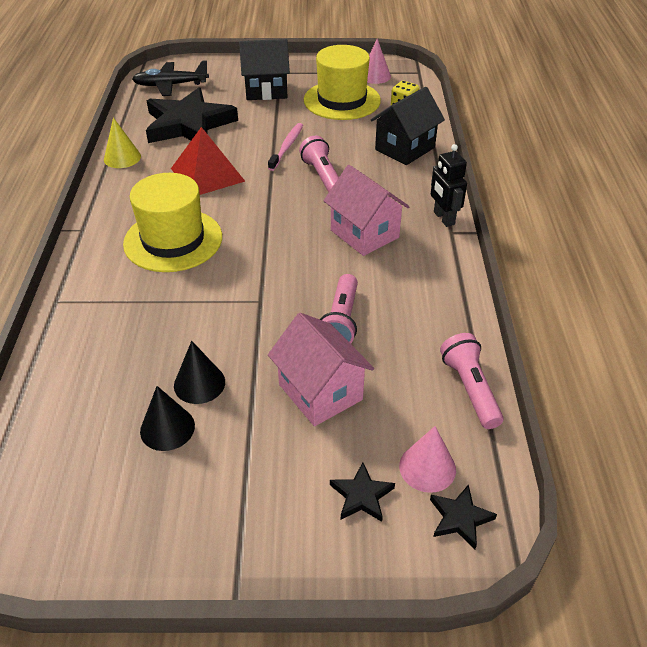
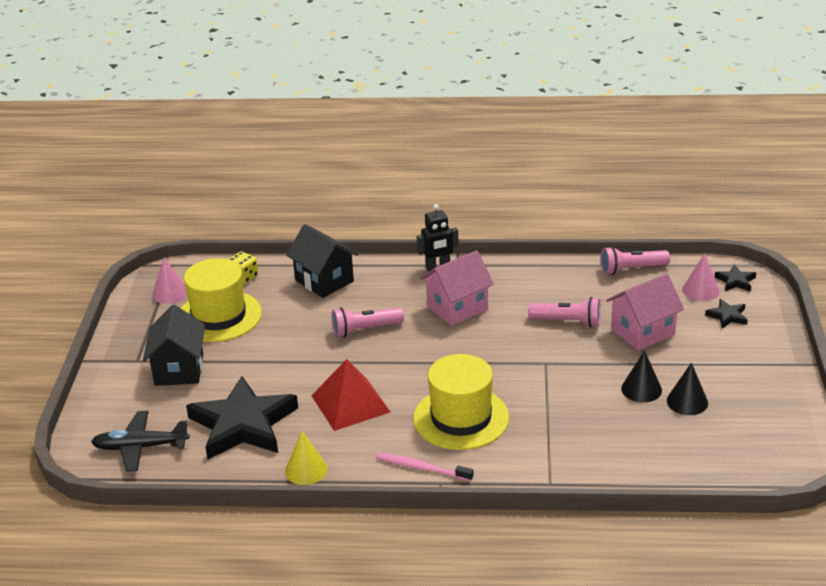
camera: 85 degrees left, 10 degrees down
black plane [132,60,209,96] -> black plane turned 90 degrees clockwise [91,411,190,472]
pink toothbrush [268,123,303,171] -> pink toothbrush moved to [376,452,473,481]

